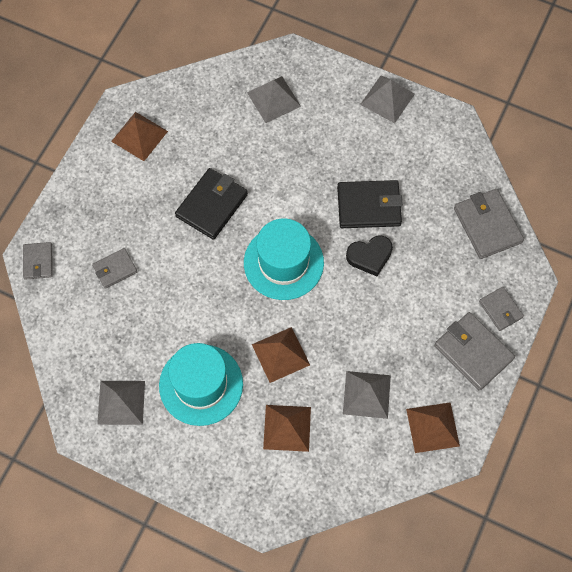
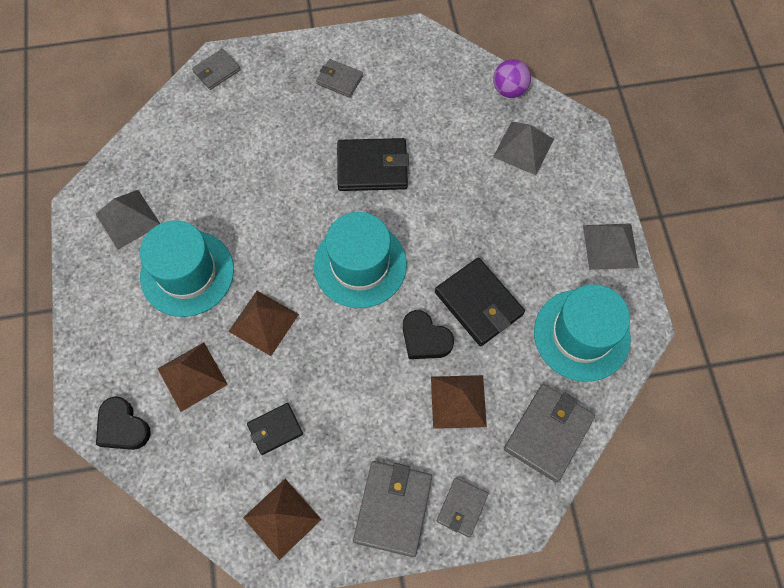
camera: 55 degrees right, 0 degrees up
grey wallet [92,248,137,289] -> grey wallet moved to [316,59,363,98]
brown pyramid [111,112,168,161] -> brown pyramid moved to [431,375,487,429]
grey pyramid [343,371,391,419] -> black wallet [247,403,303,455]
none -> black heart [96,396,151,450]
none -> purple ball [493,59,531,98]
none -> turquoise hat [534,284,631,382]

